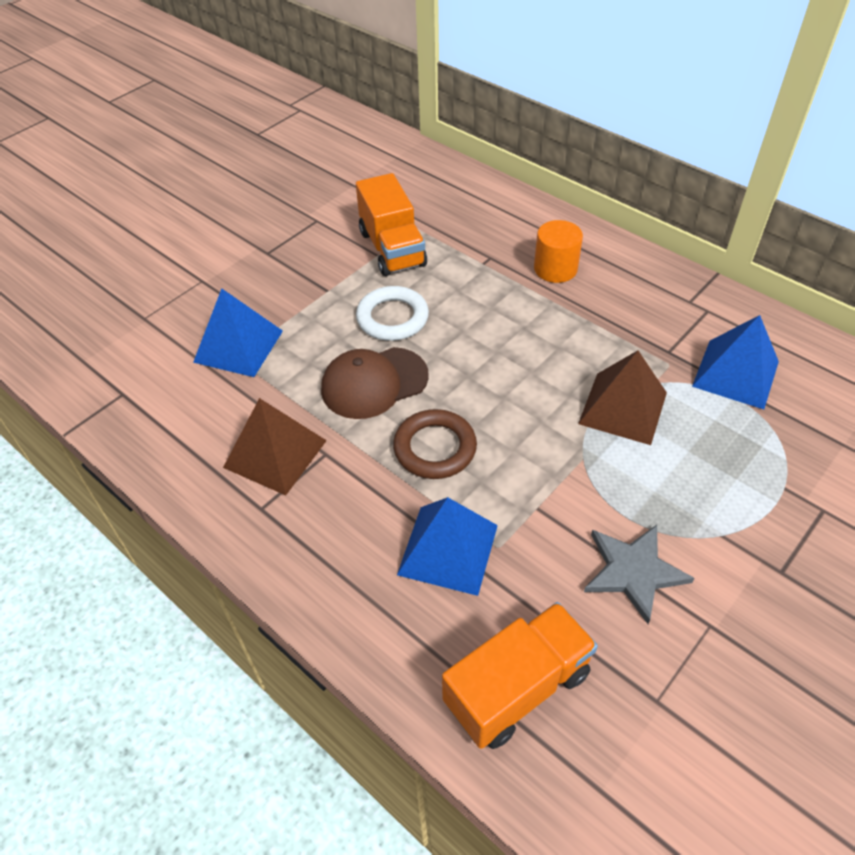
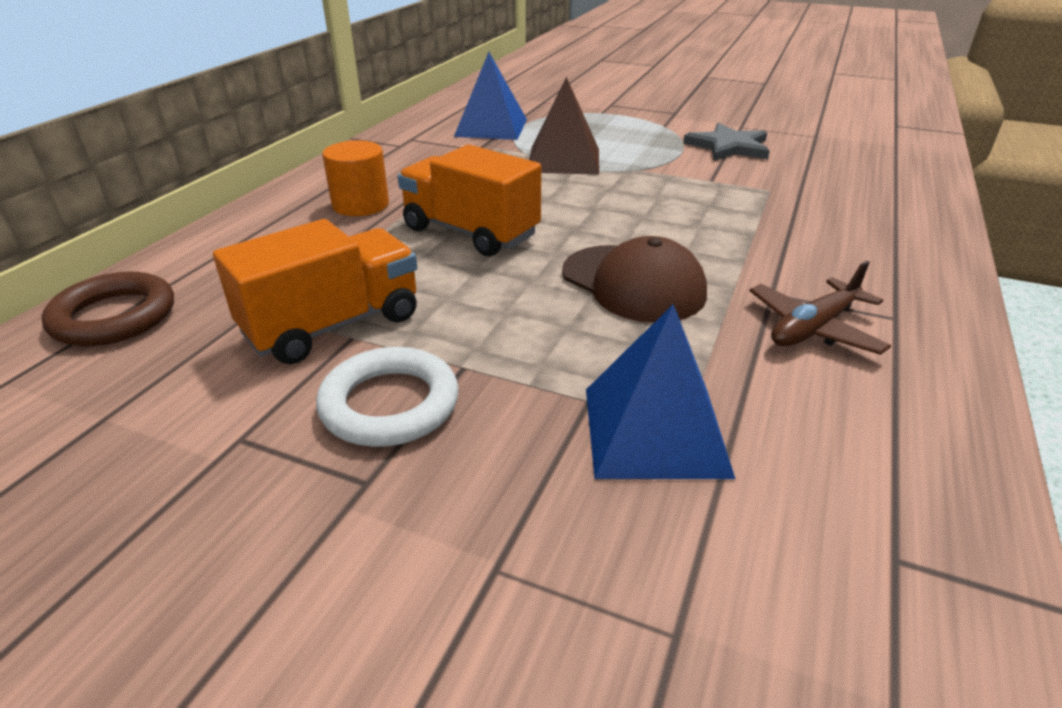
camera: 110 degrees left, 15 degrees down
brown pyramid [223,398,327,495] -> brown plane [749,260,891,355]
white ring [356,286,429,341] -> white ring moved to [316,347,459,447]
brown ring [393,409,477,479] -> brown ring moved to [42,272,174,346]
blue pyramid [397,497,498,596] -> none
orange truck [442,602,598,749] -> orange truck moved to [398,145,541,256]

